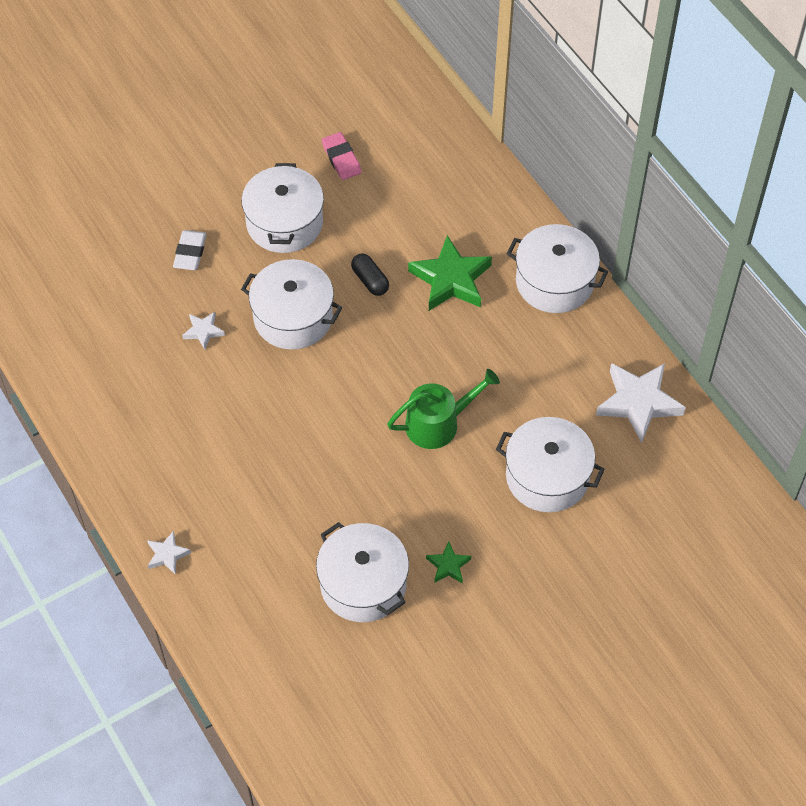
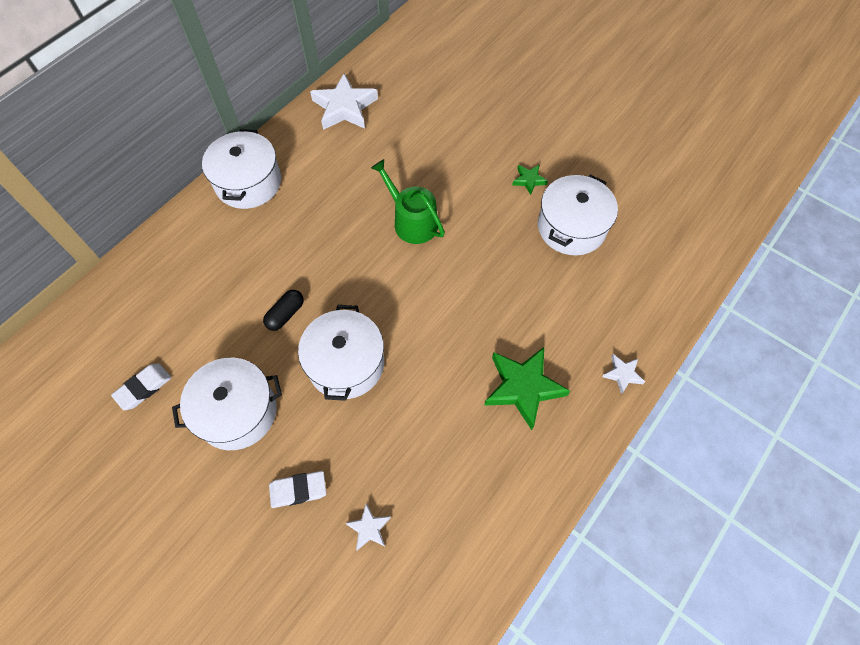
camera: 110 degrees left, 5 degrees up
white star [182,312,225,350] -> white star moved to [345,503,391,550]
pink eraser [322,132,362,180] -> white eraser [111,363,171,410]
green star [408,235,492,311] -> green star moved to [484,347,570,430]
white pot [496,417,605,512] -> none

